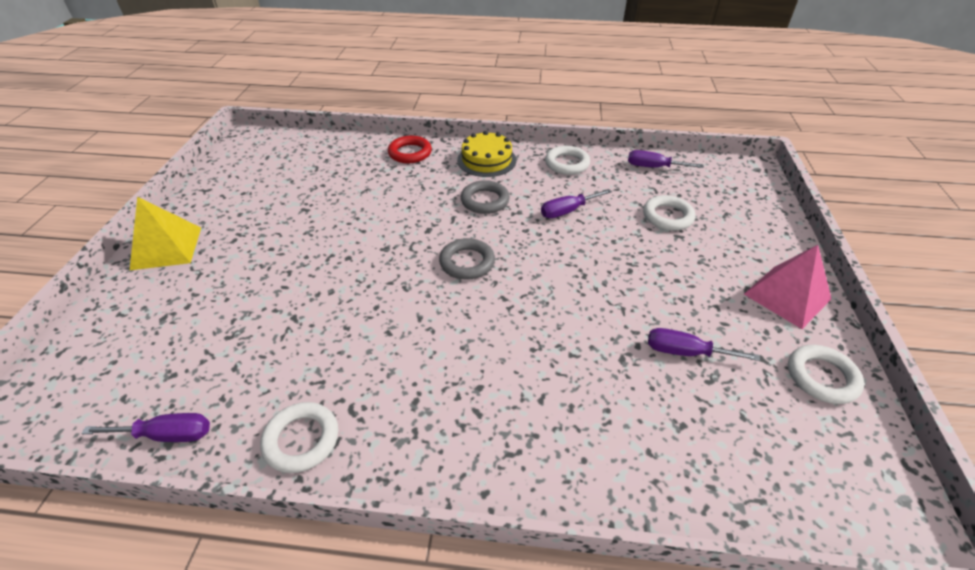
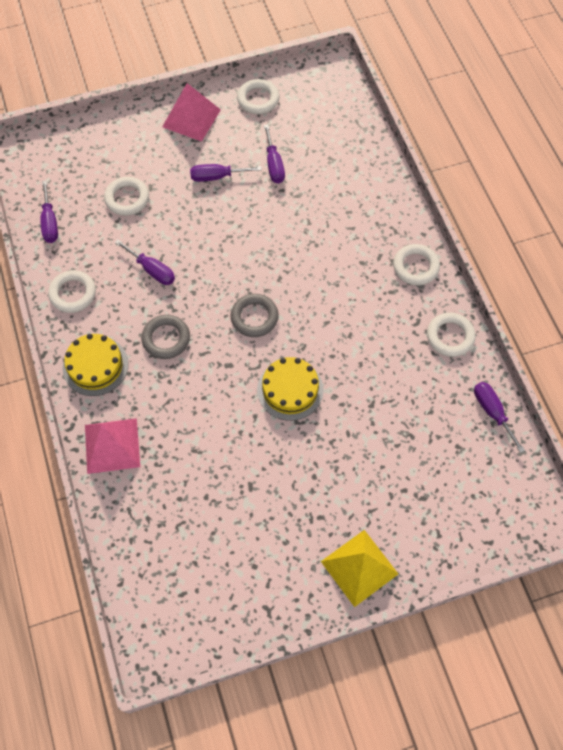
camera: 115 degrees left, 20 degrees up
red ring [388,136,432,163] -> pink pyramid [85,418,140,474]
none -> purple screwdriver [190,164,262,182]
none -> yellow cake [257,357,324,421]
none -> white ring [393,244,440,285]

